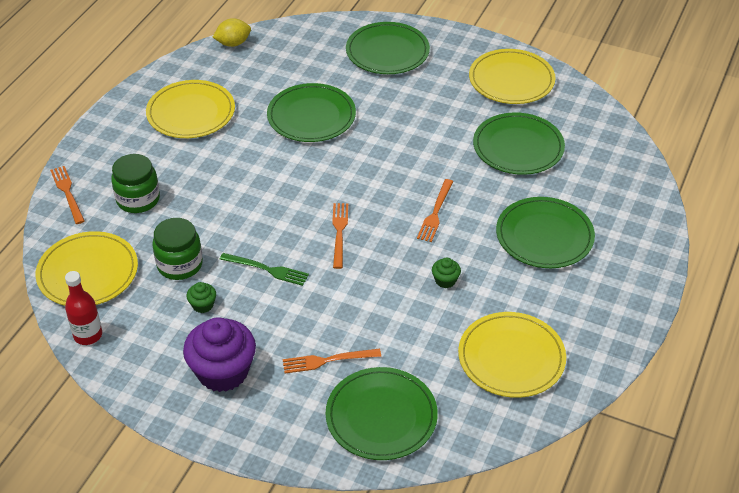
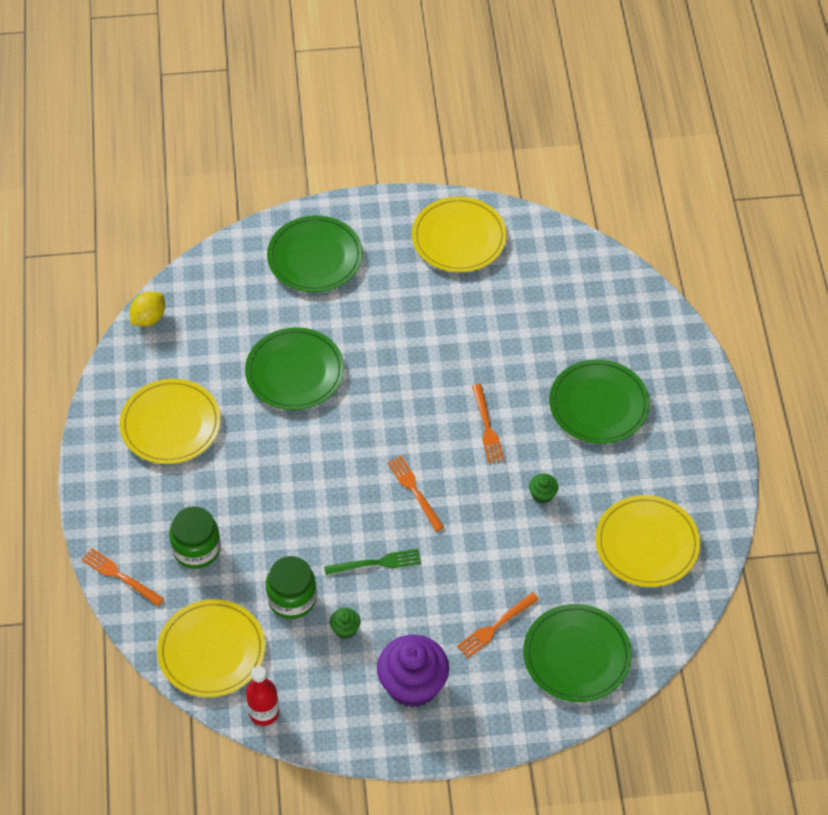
camera: 30 degrees left, 10 degrees up
green plate [473,112,565,175] -> none

